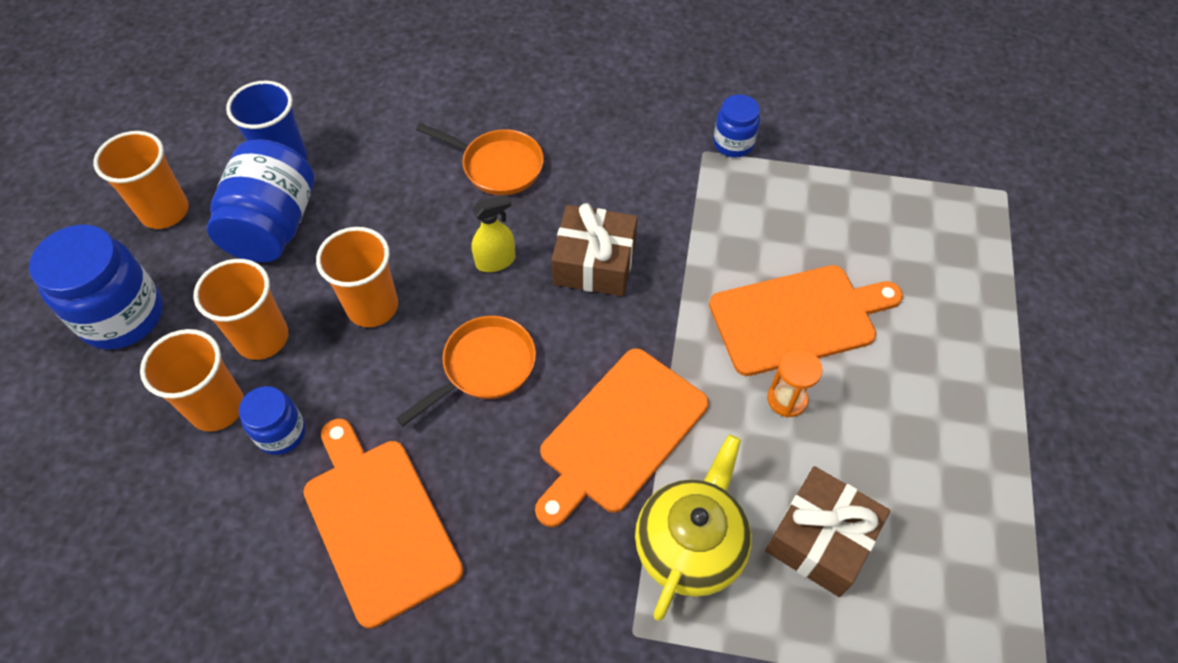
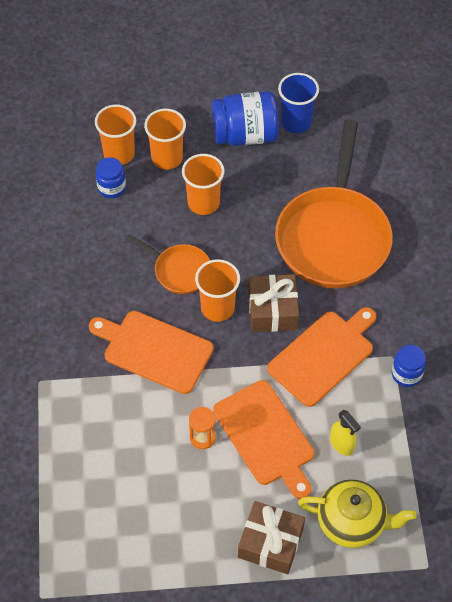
camera: 75 degrees right, 0 degrees up
blue jar [29,225,163,350] -> none
orange cup [93,131,189,229] -> orange cup moved to [195,259,240,322]
orange cutting board [303,418,464,629] -> orange cutting board moved to [267,307,376,407]
orange pan [416,123,544,195] -> orange pan [275,120,393,289], size x2.08
yellow spray bottle [472,194,515,272] -> yellow spray bottle moved to [330,410,361,456]
yellow teapot [635,435,752,621] -> yellow teapot moved to [298,479,416,548]
brown gift [765,466,890,597] -> brown gift moved to [238,501,305,574]

